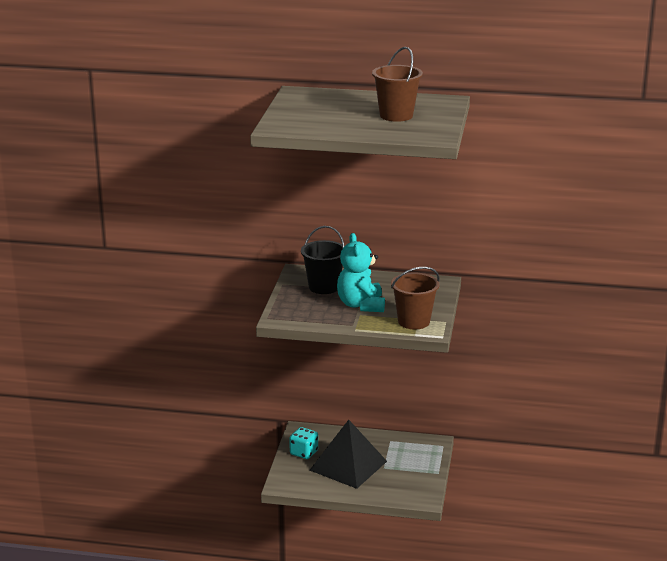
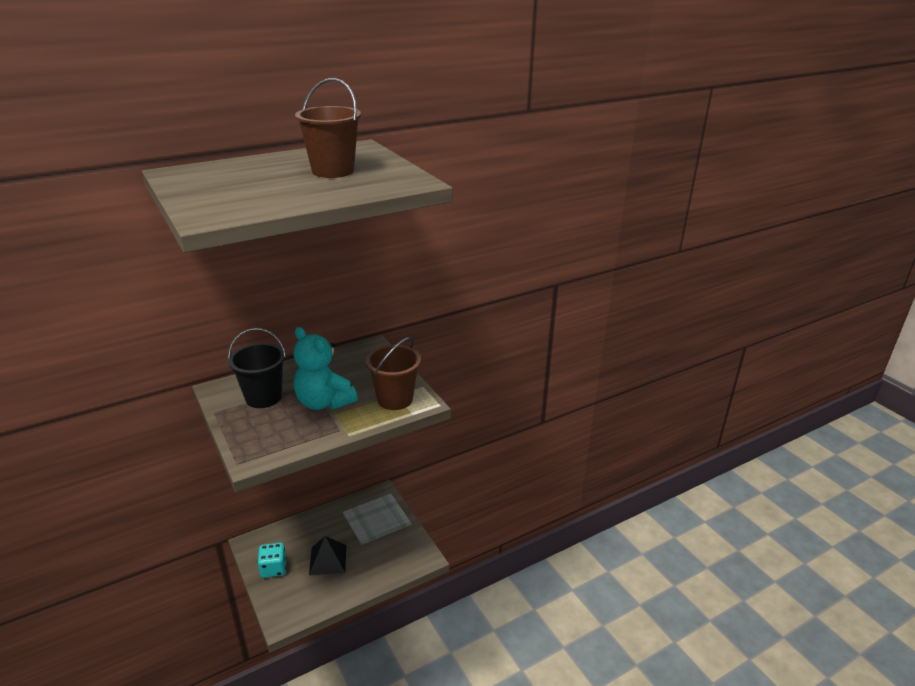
camera: 40 degrees left, 5 degrees up
black pyramid [310,420,387,489] -> black pyramid [309,536,346,575], size x0.59

